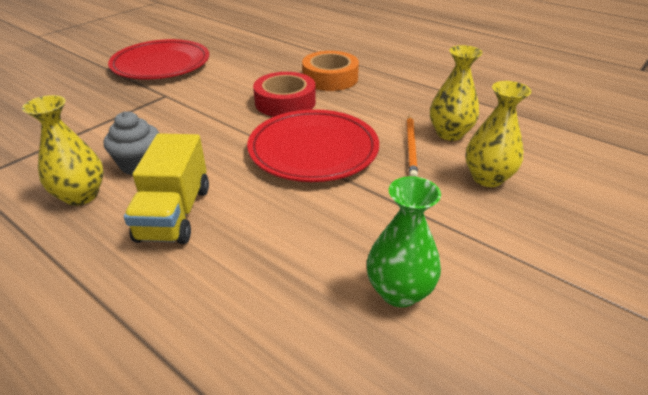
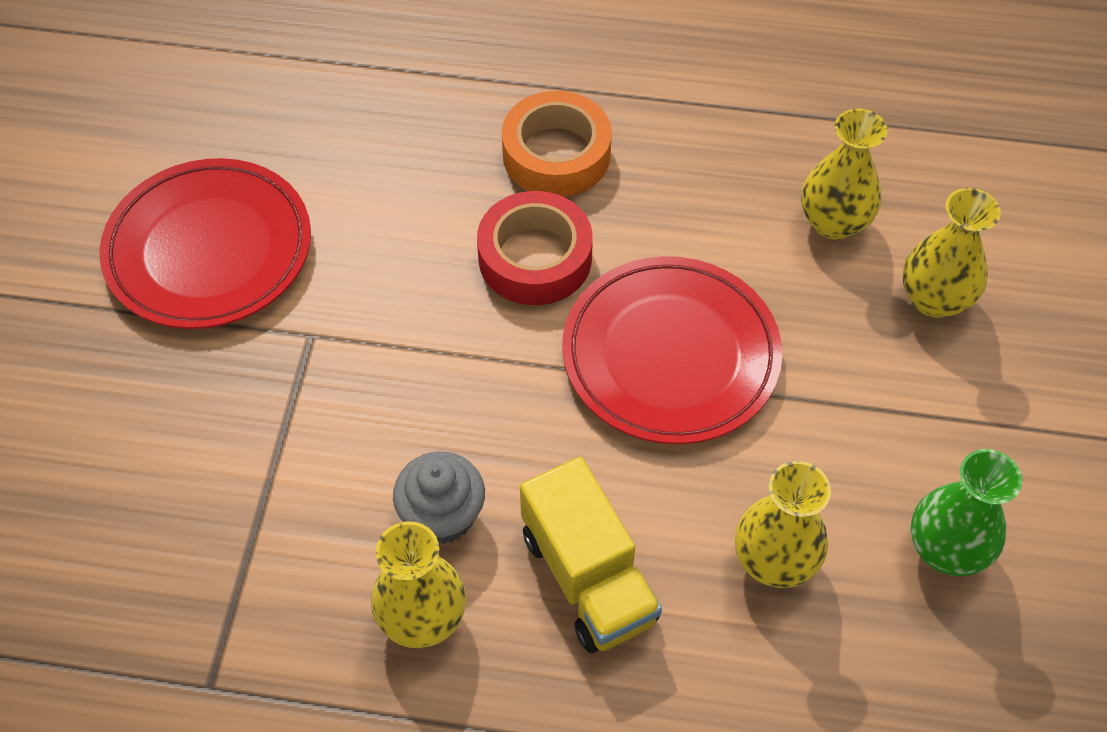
camera: 30 degrees left, 20 degrees up
orange pencil [407,114,418,177] -> none
none -> yellow vase [735,461,831,588]

